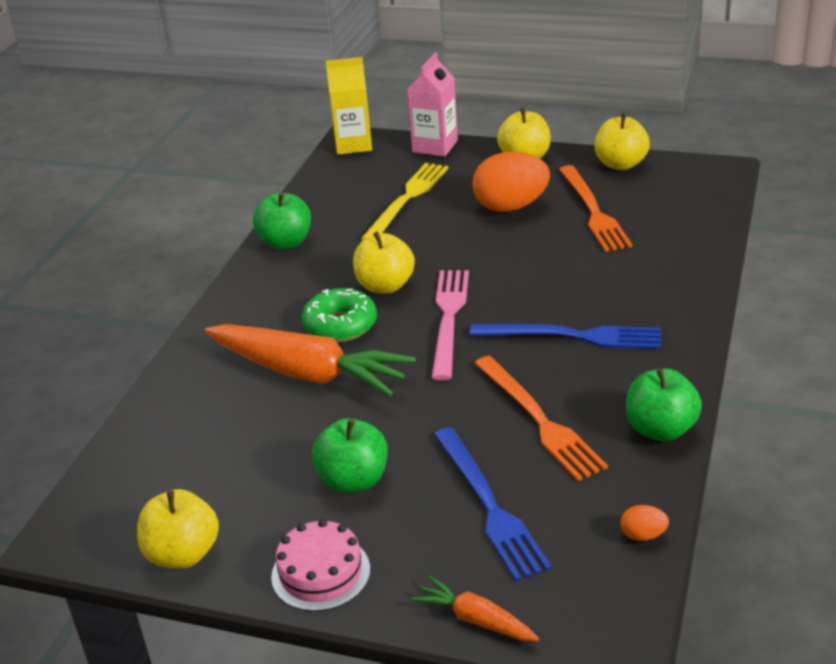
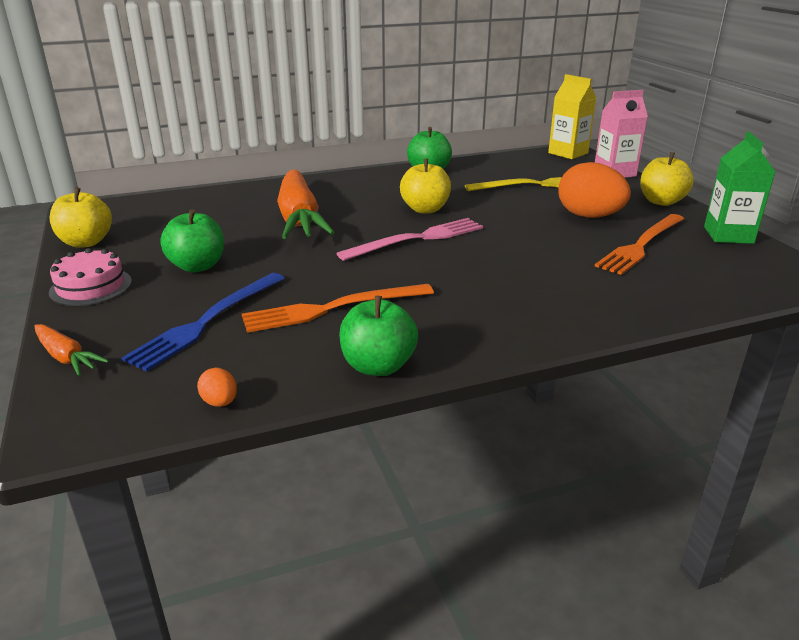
camera: 50 degrees right, 5 degrees down
green donut [302,288,377,342] -> none
orange carrot [412,576,539,641] -> orange carrot turned 135 degrees clockwise [35,324,109,376]
blue fork [470,324,661,349] -> none
orange fork [474,356,608,481] -> orange fork turned 45 degrees clockwise [242,284,434,333]
yellow apple [595,113,650,170] -> green carton [704,131,775,244]

